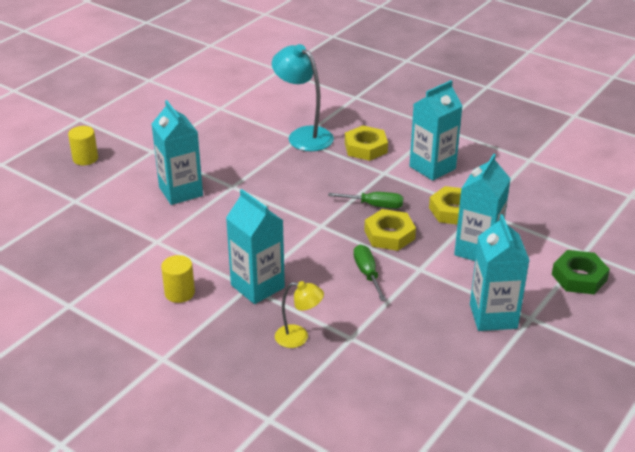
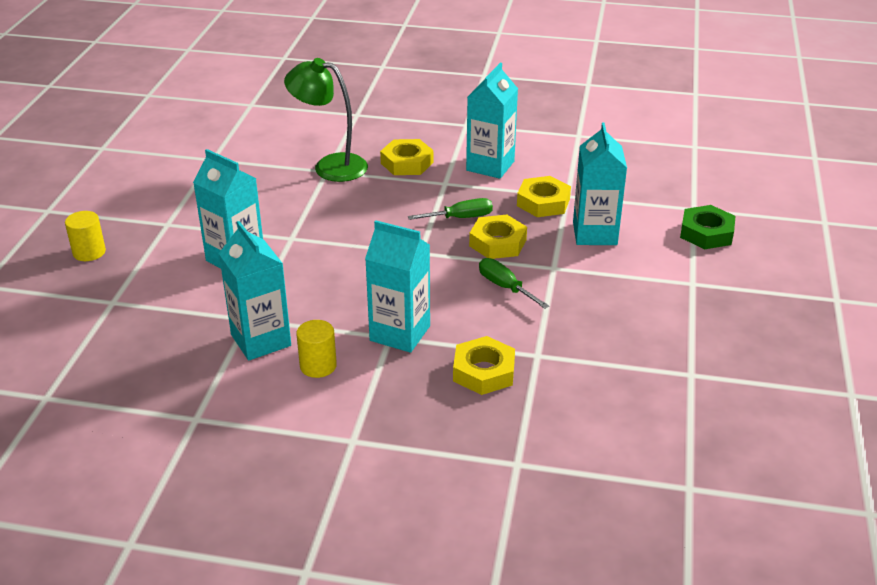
camera: 25 degrees left, 0 degrees up
turquoise lamp [272,44,334,151] -> green lamp [284,58,368,182]
yellow lamp [275,281,324,348] -> yellow nut [453,336,515,395]
turquoise carton [470,214,530,331] -> turquoise carton moved to [219,221,291,361]

